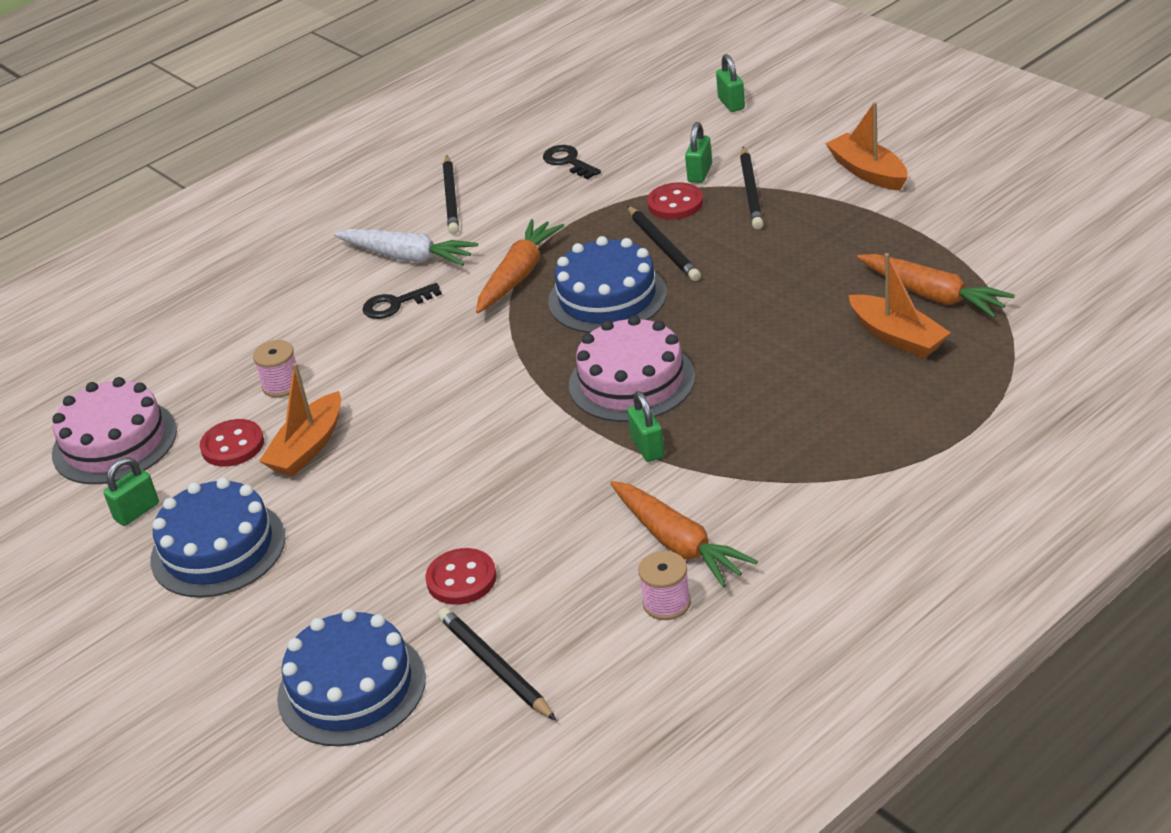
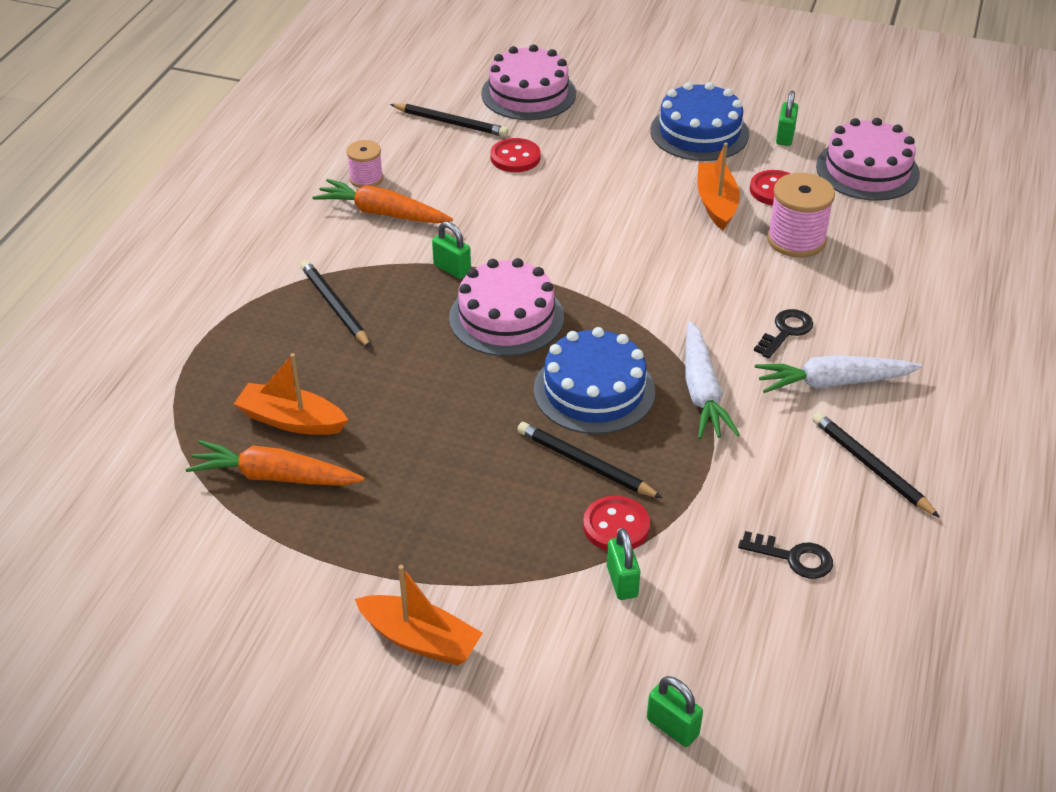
camera: 145 degrees right, 5 degrees up
pink spool [253,340,302,398] -> pink spool [767,173,835,258], size x1.65
blue cake [277,609,426,746] -> pink cake [481,44,576,120]
orange carrot [476,219,564,313] -> white carrot [685,321,740,439]
black pencil [740,146,763,229] -> black pencil moved to [300,260,371,348]

